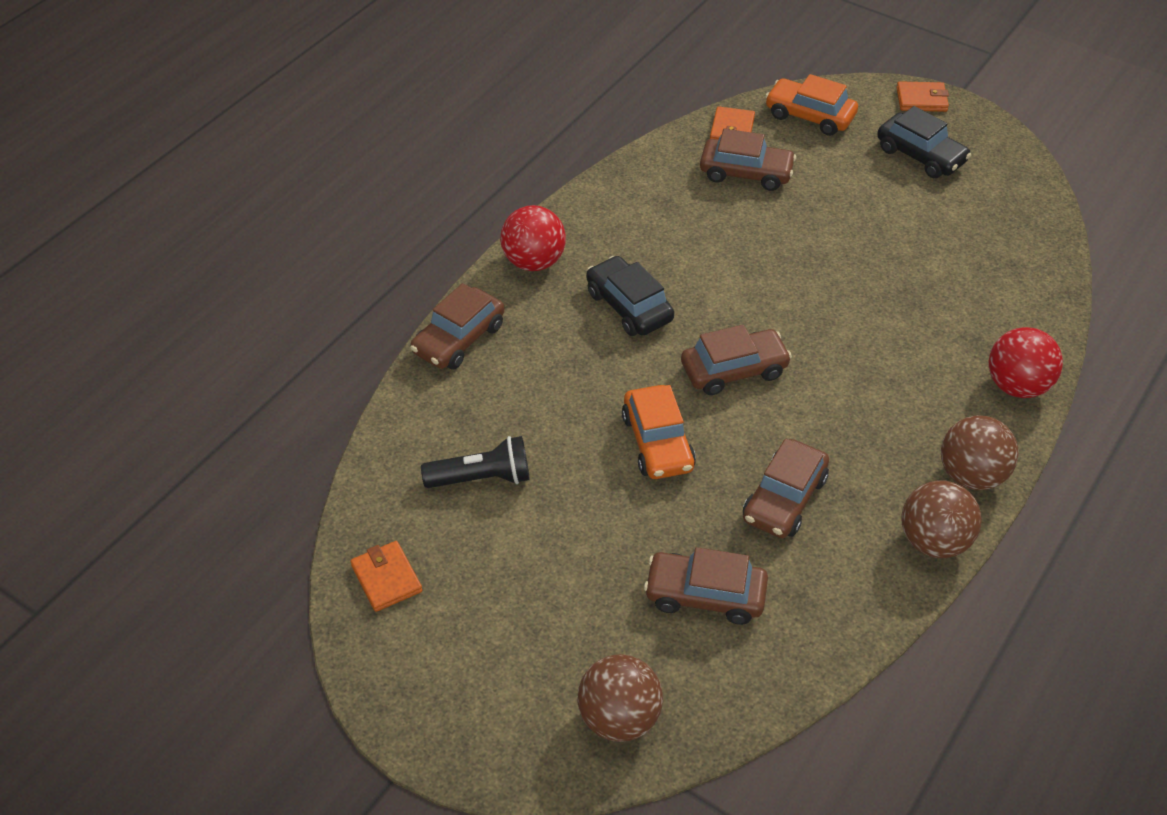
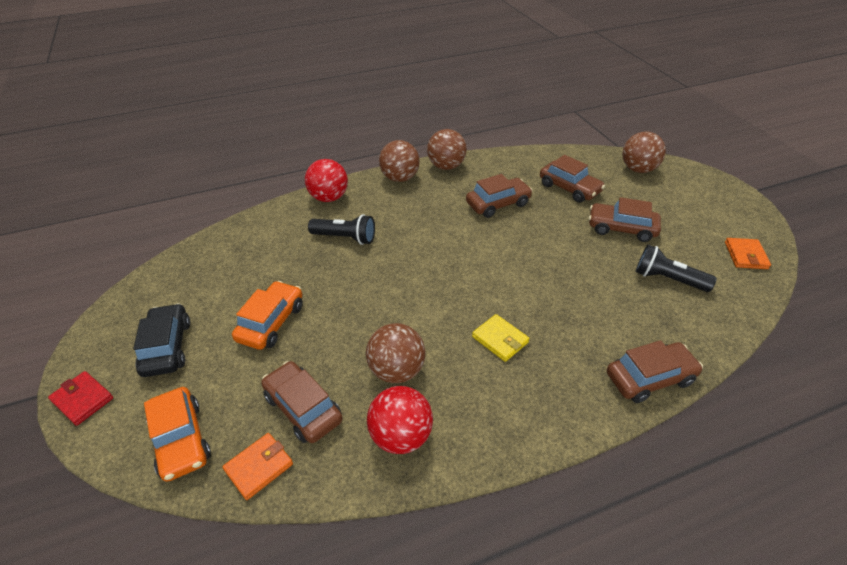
camera: 145 degrees left, 5 degrees down
red ball [500,205,566,271] -> red ball moved to [367,386,433,454]
black car [586,256,674,336] -> yellow wallet [472,314,529,362]
orange car [622,385,696,479] -> orange car moved to [232,281,303,350]
brown car [681,325,792,395] -> brown car moved to [589,197,661,242]
orange wallet [896,81,949,112] -> red wallet [48,371,113,426]
none -> black flashlight [308,214,375,245]
none -> brown ball [366,323,425,383]

